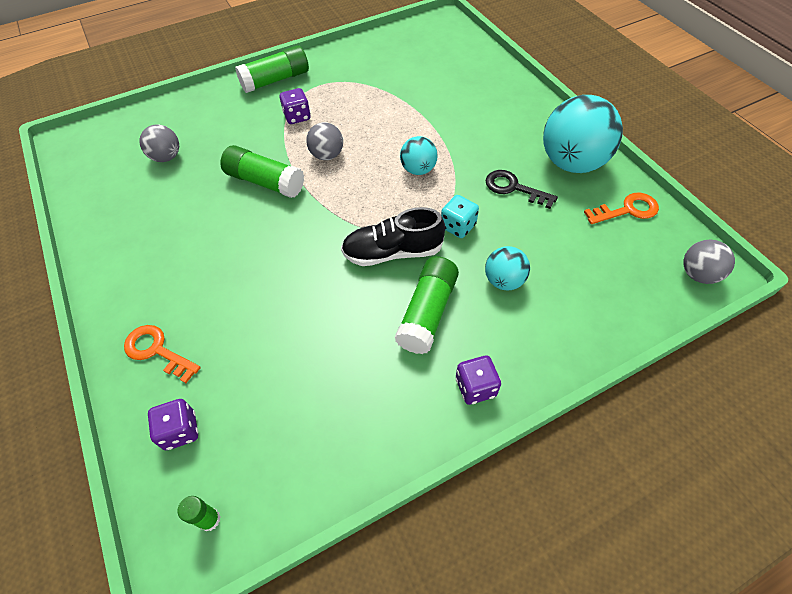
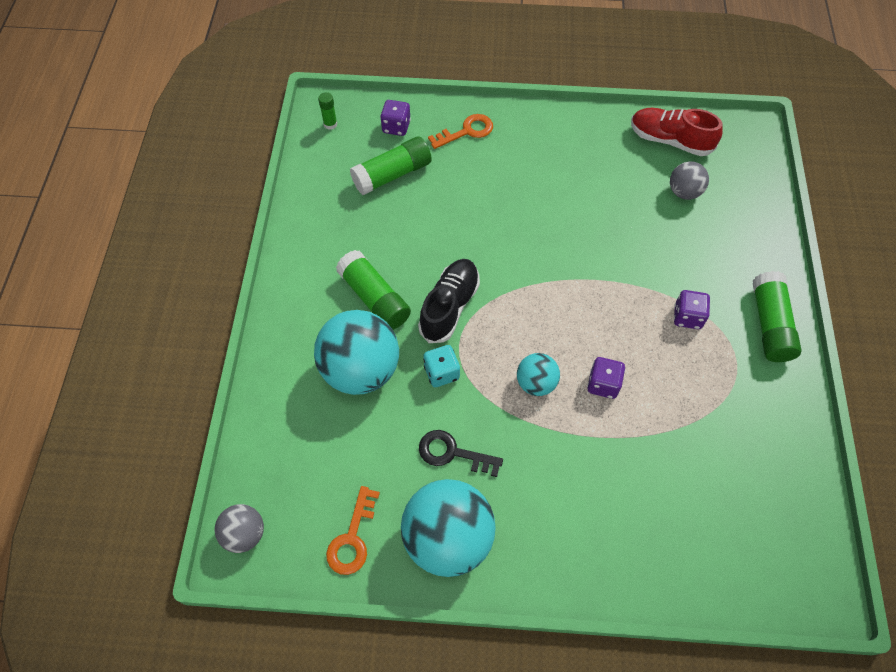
camera: 120 degrees right, 5 degrees up
green glue stick [220,145,304,198] -> green glue stick moved to [350,136,432,195]
grey ball [306,122,343,160] -> none
purple dice [456,356,501,405] -> purple dice moved to [587,357,625,399]
turquoise ball [485,246,530,290] -> turquoise ball [314,310,399,395], size x1.94
black key [486,170,558,209] -> black key turned 135 degrees counterclockwise [419,430,503,477]
none -> red shoe [631,108,723,156]

